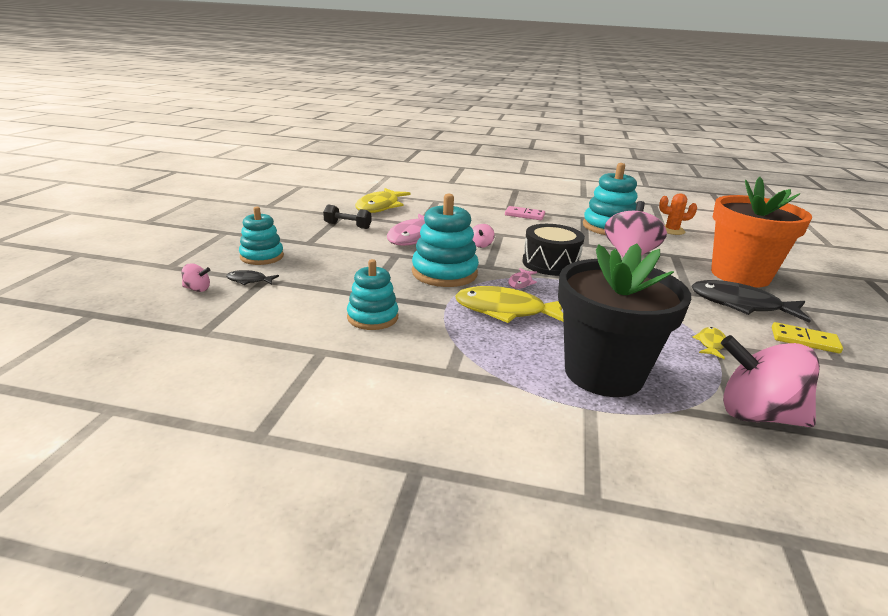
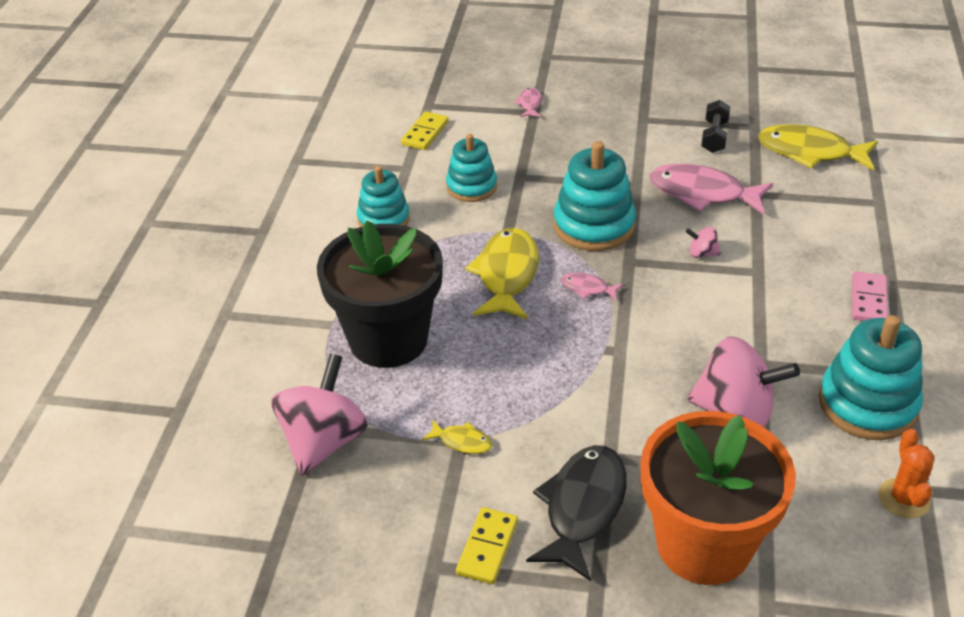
camera: 90 degrees right, 15 degrees up
pink spinning top [181,263,210,292] -> none
black fish [226,270,279,285] -> pink fish [514,87,542,117]
turquoise stacking toy [239,206,284,265] -> turquoise stacking toy moved to [357,166,410,227]
black drum [523,224,585,276] -> none
none -> yellow domino [401,111,449,150]

